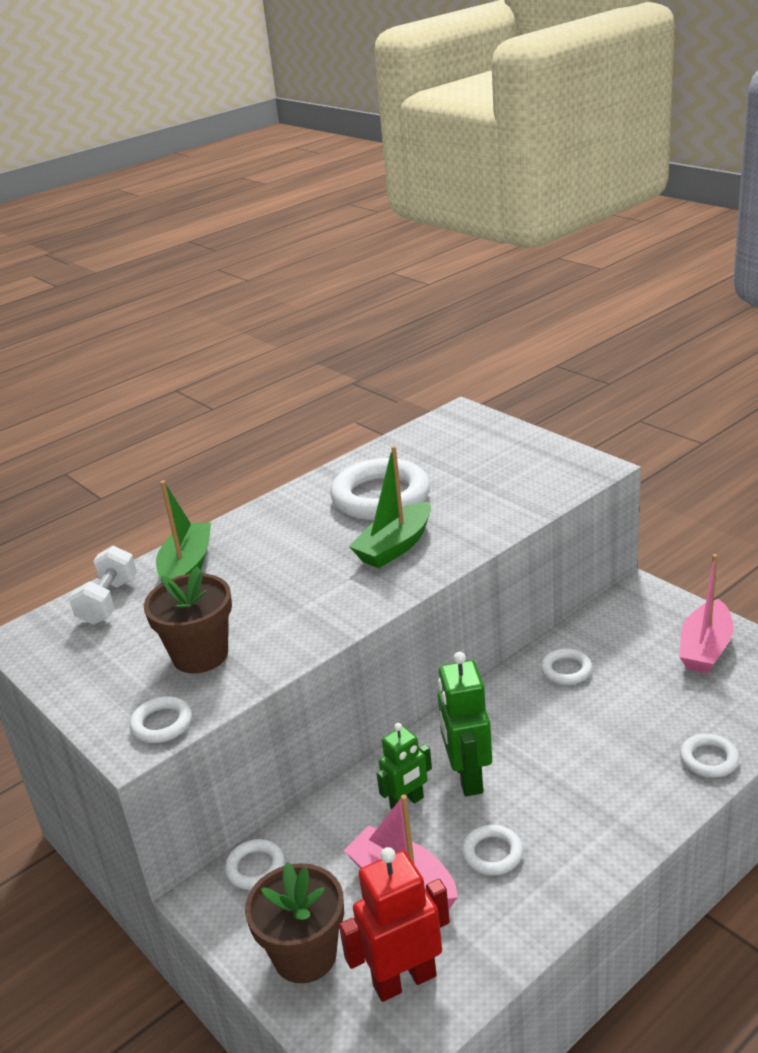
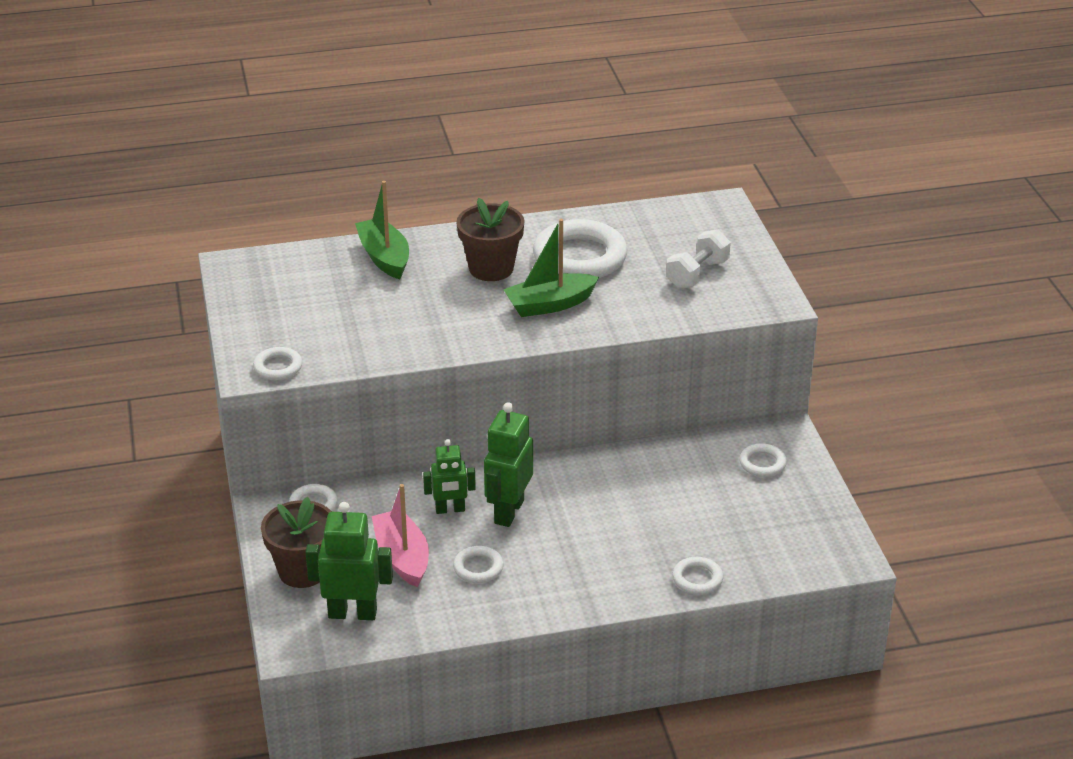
camera: 25 degrees right, 5 degrees up
white dumbbell [69,546,137,625] -> white dumbbell moved to [666,229,731,288]
brown flower pot [144,566,232,674] -> brown flower pot moved to [456,198,525,281]
green boat [156,480,211,579] -> green boat turned 60 degrees counterclockwise [355,181,409,279]
red robot [339,847,450,1002] -> green robot [305,502,393,620]
white ring [541,648,592,685] -> white ring moved to [739,443,787,477]
pink boat [679,554,734,674] -> none

